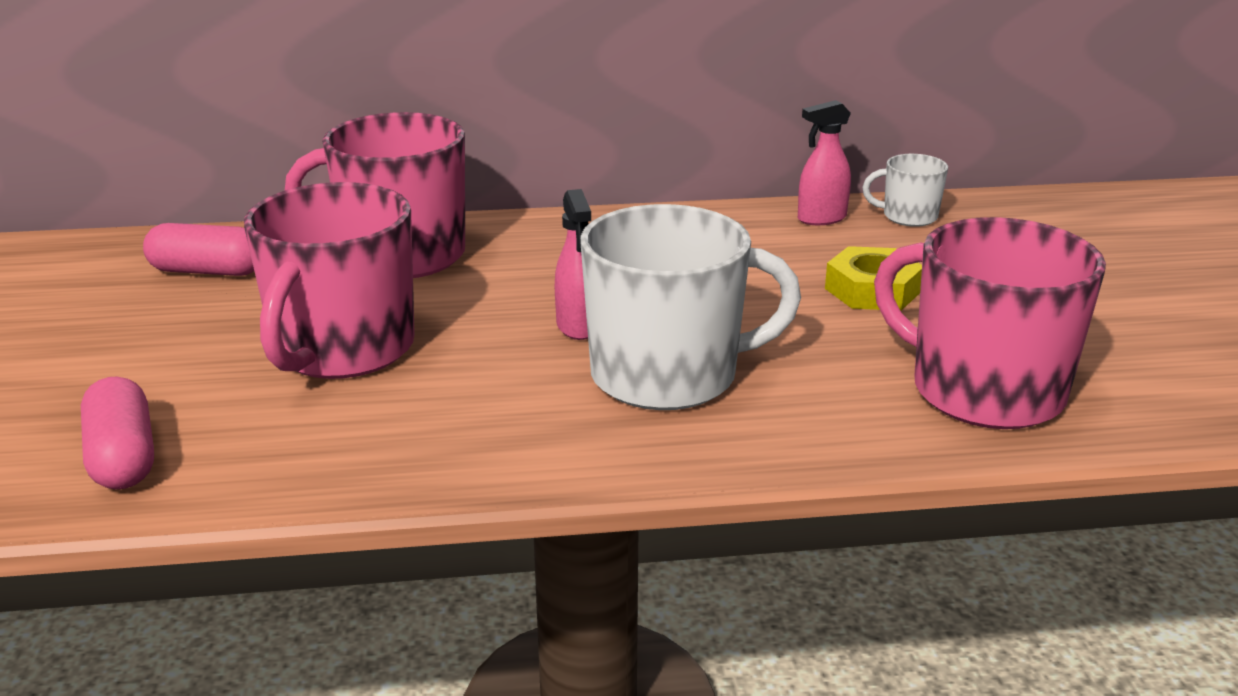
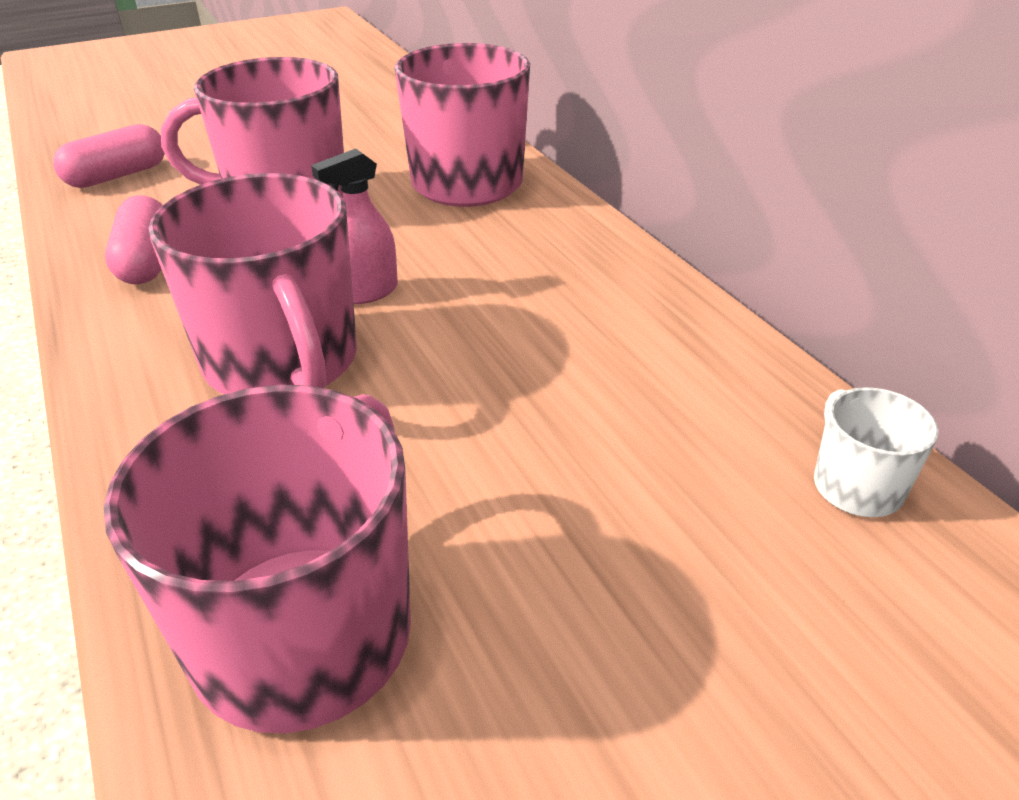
camera: 70 degrees right, 10 degrees up
pink capsule [143,223,254,276] -> pink capsule moved to [105,195,162,284]
white mug [580,204,801,410] -> pink mug [148,173,357,394]
pink spray bottle [798,100,851,225] -> none
yellow nut [825,246,922,311] -> none

